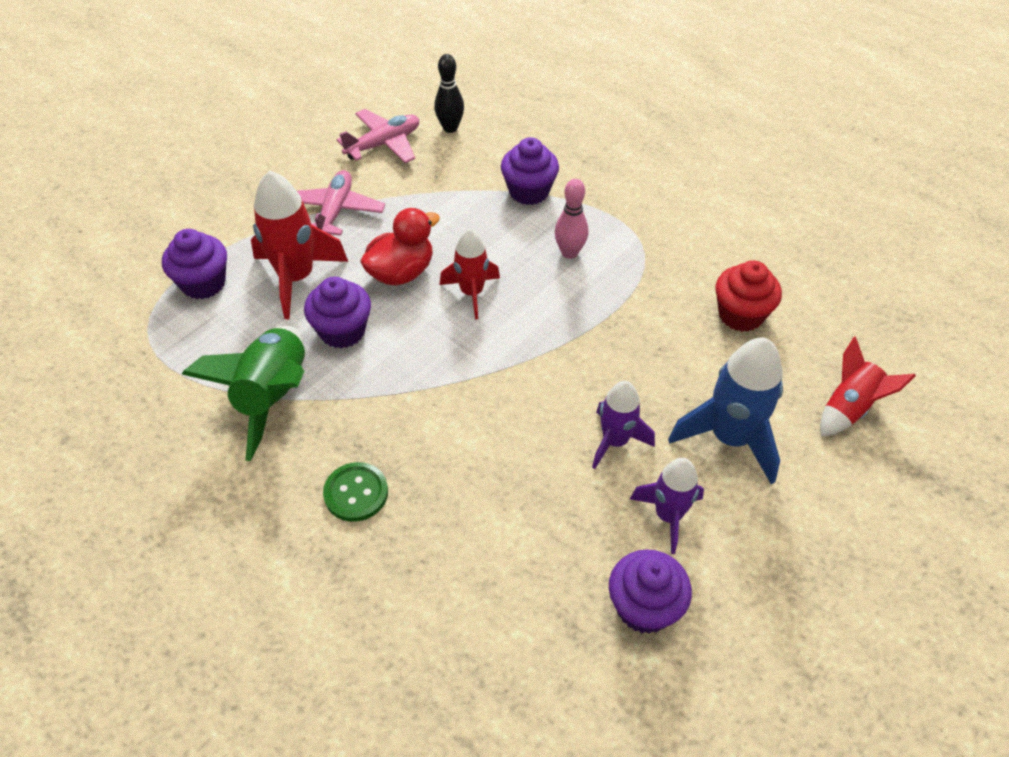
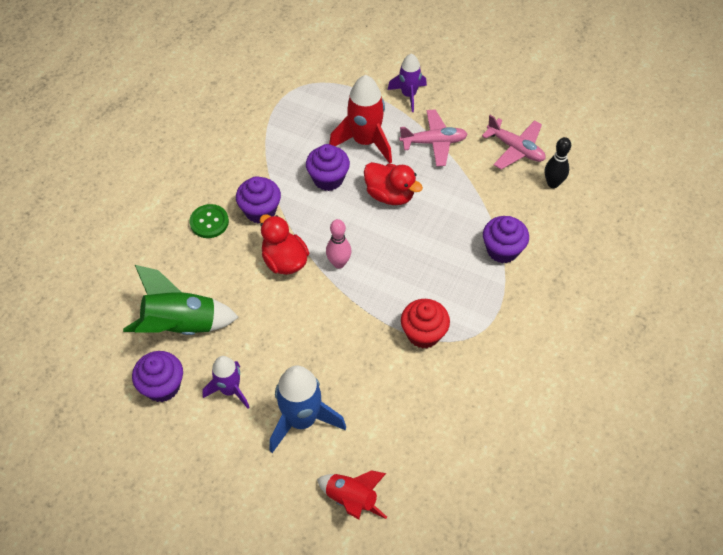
camera: 75 degrees right, 5 degrees up
purple cupcake [162,229,227,299] -> purple cupcake moved to [236,176,281,223]
green rocket [182,326,305,461] -> green rocket moved to [123,265,239,335]
red rocket [440,229,500,319] -> none
pink bowling pin [555,179,588,259] -> pink bowling pin moved to [326,219,351,269]
purple rocket [592,381,655,469] -> purple rocket moved to [388,53,427,112]
red cupcake [715,260,782,332] -> red cupcake moved to [401,299,450,349]
none -> red duck [260,214,309,275]

